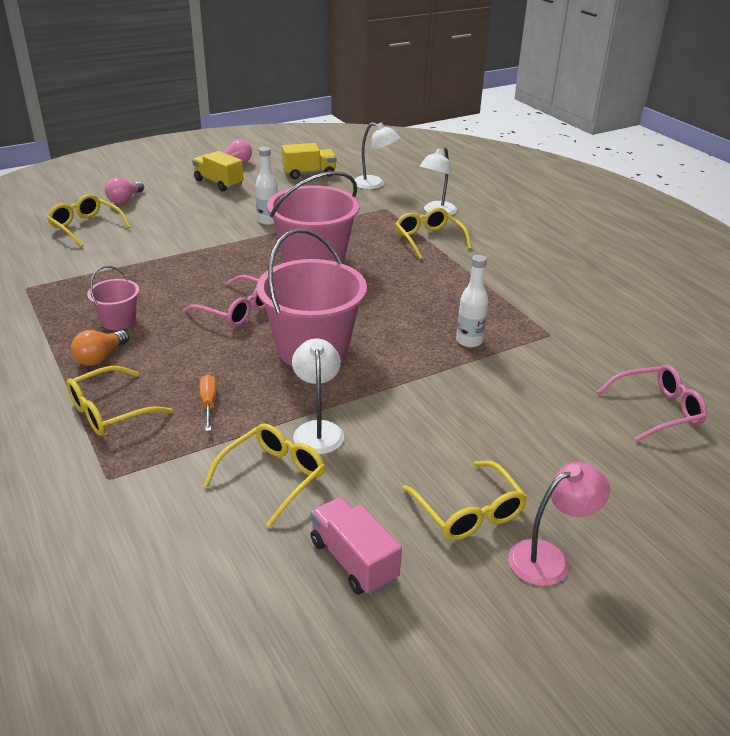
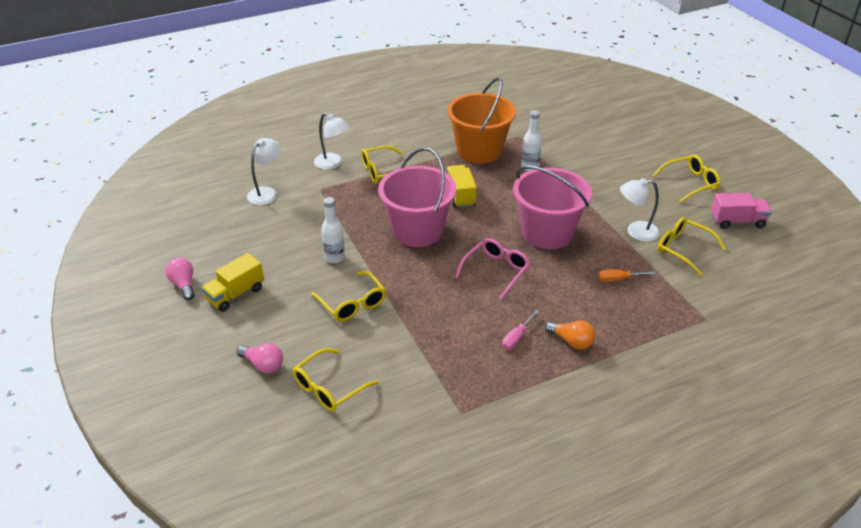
camera: 85 degrees left, 5 degrees up
yellow glasses [66,366,173,436] -> yellow glasses moved to [311,271,386,322]
pink bucket [87,266,139,330] -> pink screwdriver [502,310,540,350]
yellow truck [282,143,336,179] -> yellow truck moved to [447,165,477,208]
pink truck [310,497,402,595] -> pink truck turned 150 degrees counterclockwise [711,193,772,229]
pink lamp [508,462,610,586] -> none
pink glasses [597,364,707,441] -> none
none -> orange bucket [447,77,516,164]

